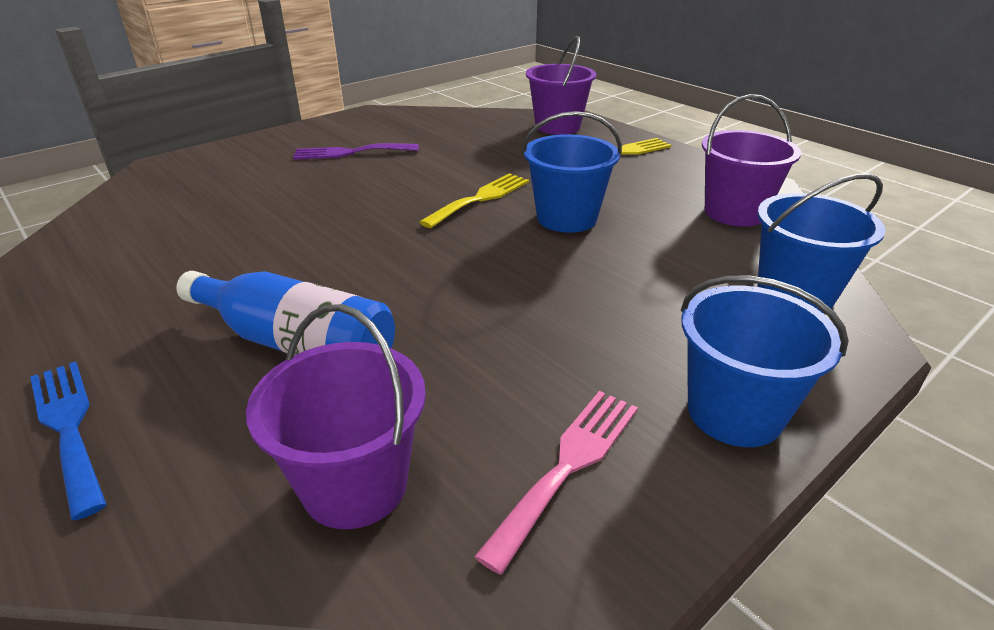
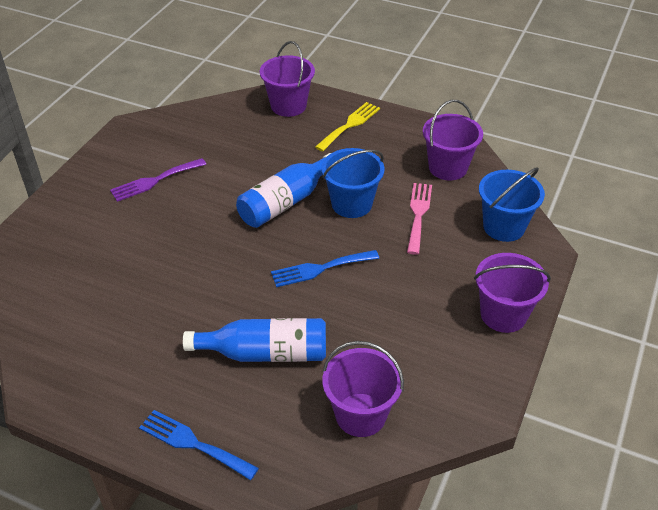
camera: 25 degrees left, 10 degrees up
yellow fork [420,173,529,228] -> blue bottle [236,153,331,228]
pink fork [474,391,638,575] -> pink fork moved to [407,183,432,255]
blue bucket [680,275,849,447] -> purple bucket [474,253,551,333]
none -> blue fork [271,250,380,287]

